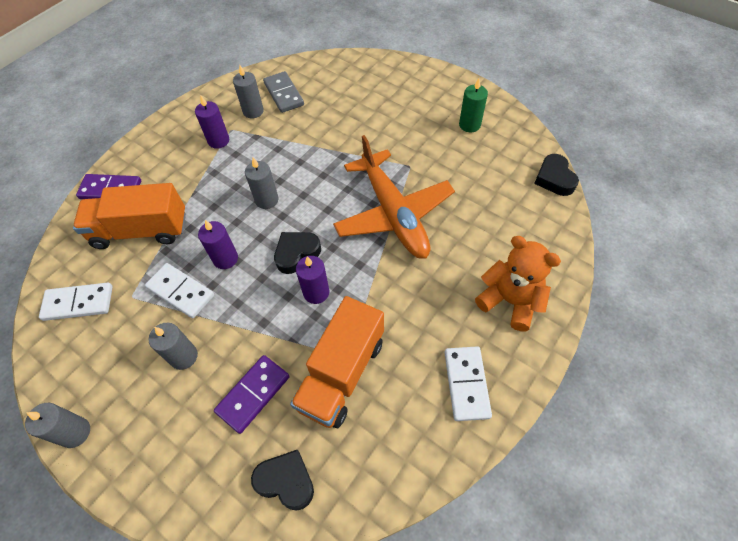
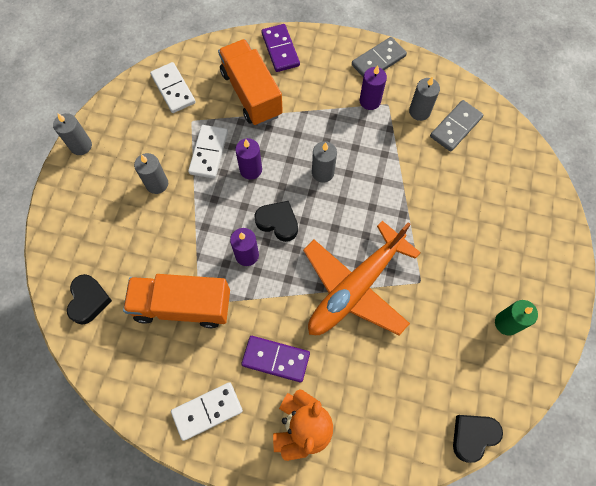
camera: 65 degrees right, 10 degrees up
purple domino [214,355,289,434] -> purple domino moved to [241,336,310,382]
none -> grey domino [352,37,407,77]

